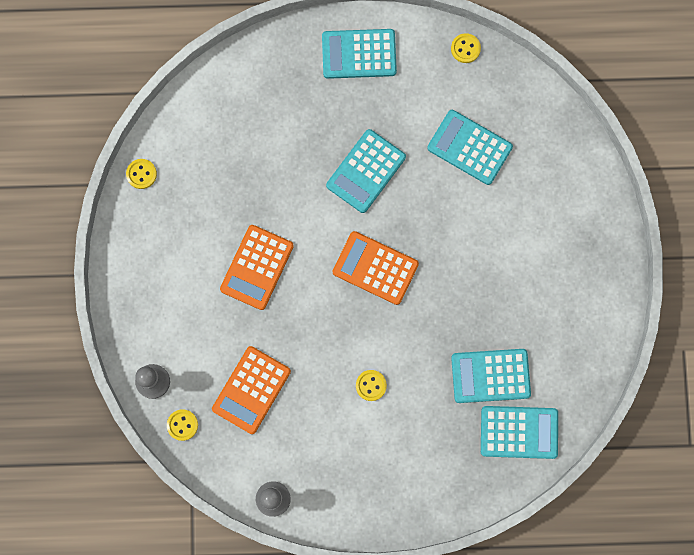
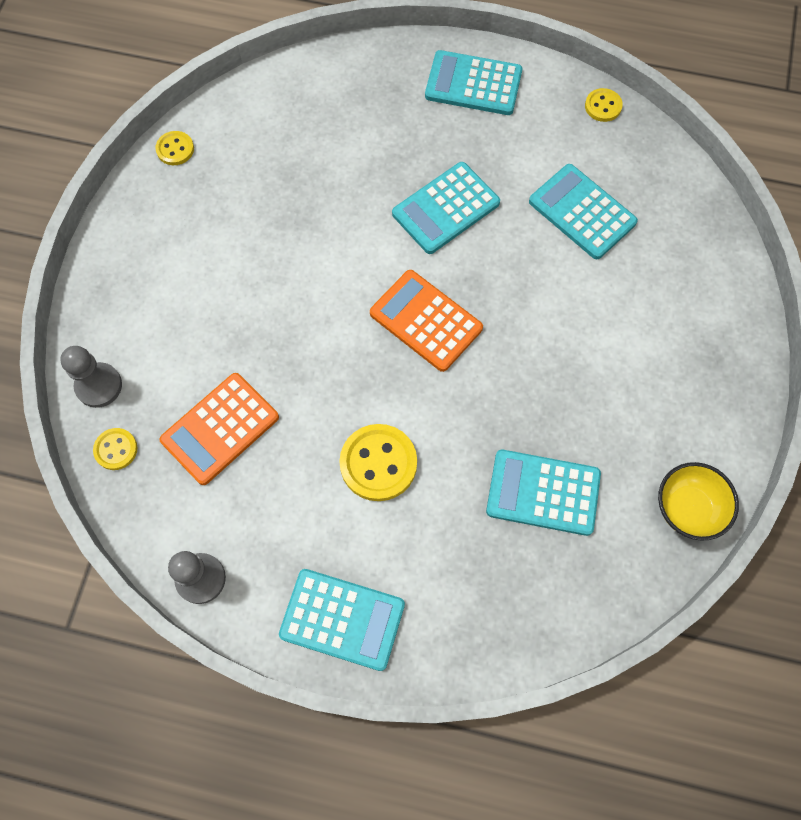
camera: 15 degrees right, 10 degrees down
orange calculator [220,225,294,310] -> none
yellow button [356,370,387,401] -> yellow button [339,424,417,501], size x1.81
turquoise calculator [481,406,558,459] -> turquoise calculator moved to [279,569,405,671]
none -> yellow bowl [658,462,739,541]

